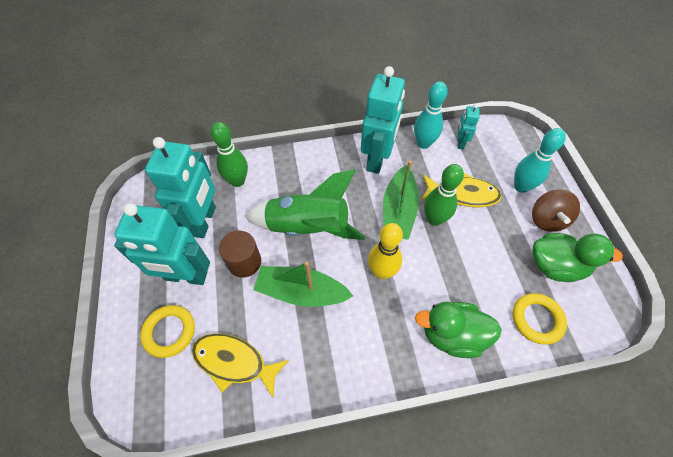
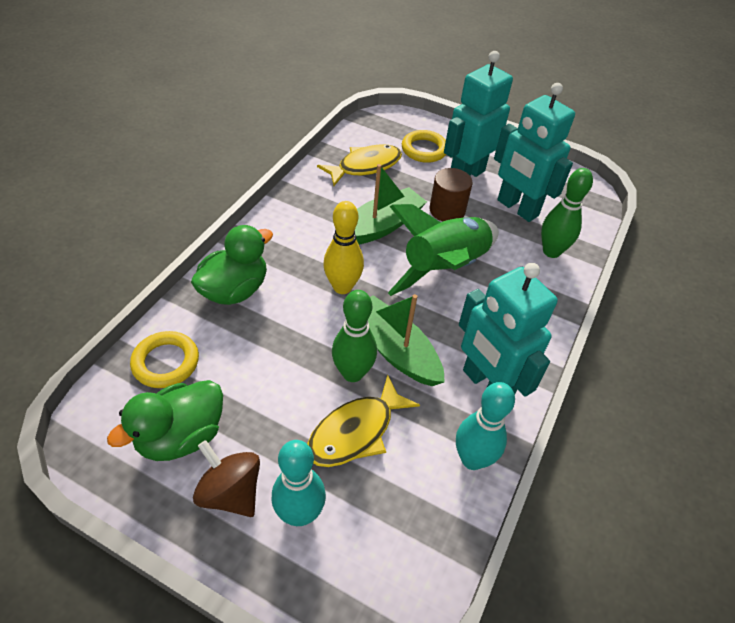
camera: 125 degrees right, 10 degrees down
turquoise robot [458,104,480,149] -> none

